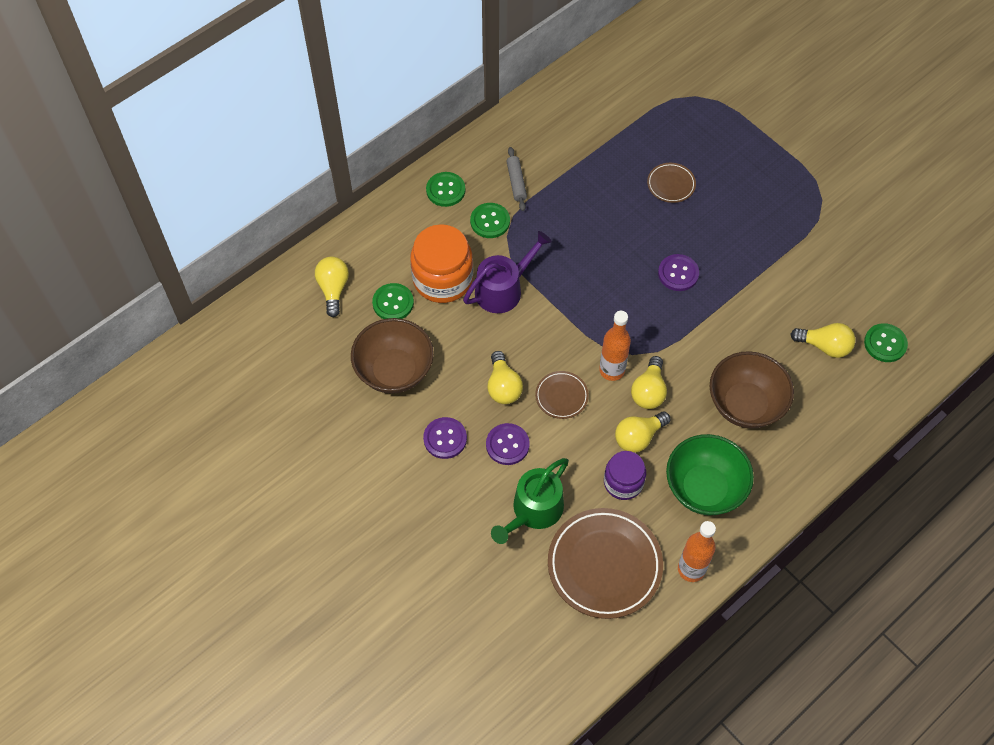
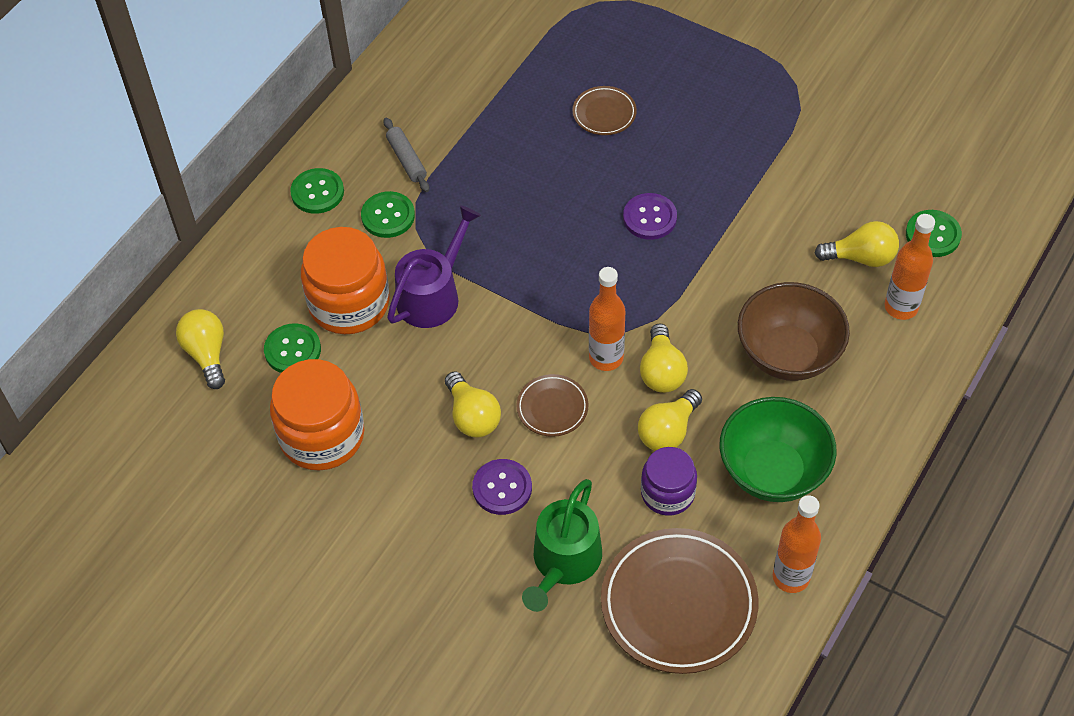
camera: 15 degrees left, 5 degrees down
brown bowl [351,318,434,394] -> orange jar [270,359,364,471]
purple button [423,417,467,459] -> none
none -> orange bottle [885,214,935,320]

